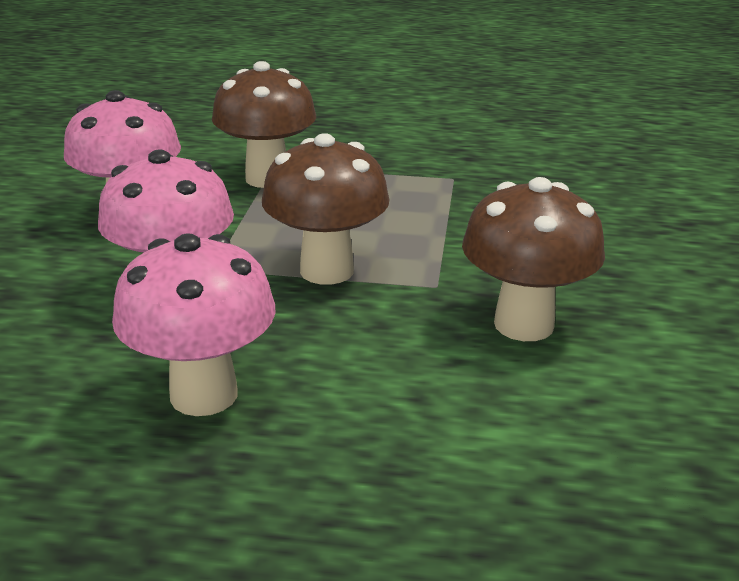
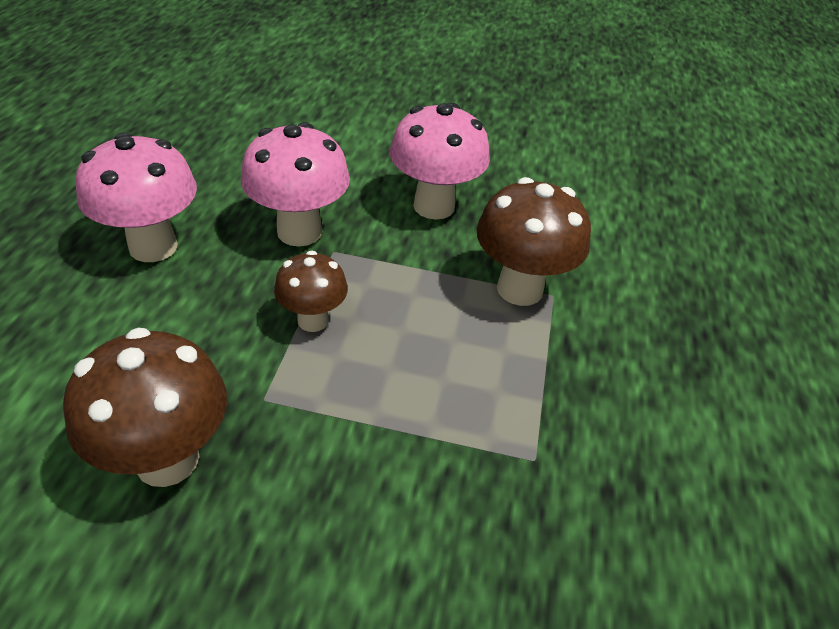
camera: 90 degrees right, 15 degrees up
brown mushroom [262,133,390,285] -> brown mushroom [274,251,348,332], size x0.61

